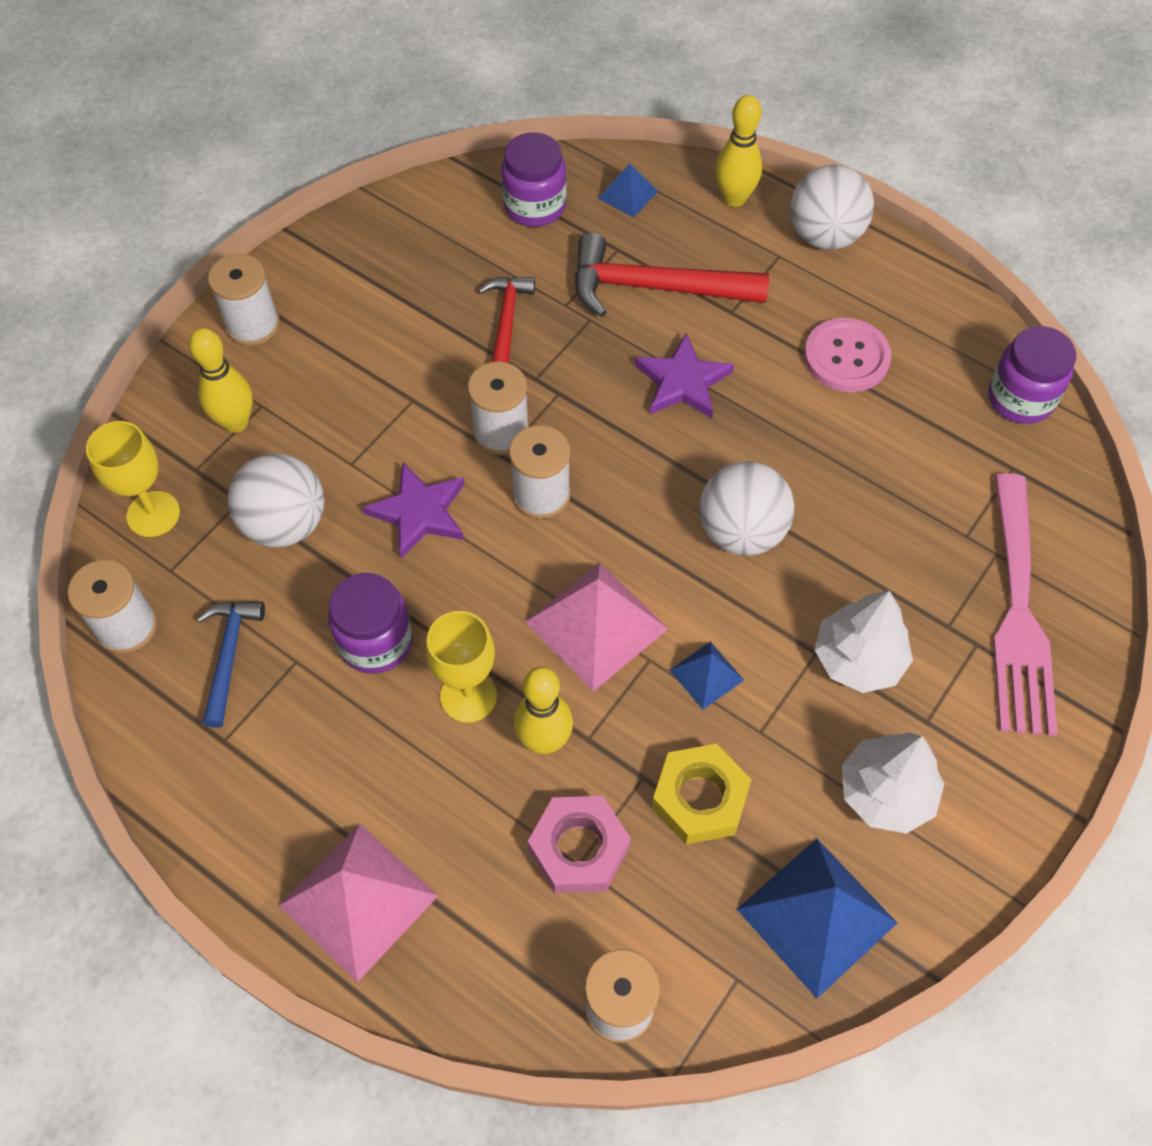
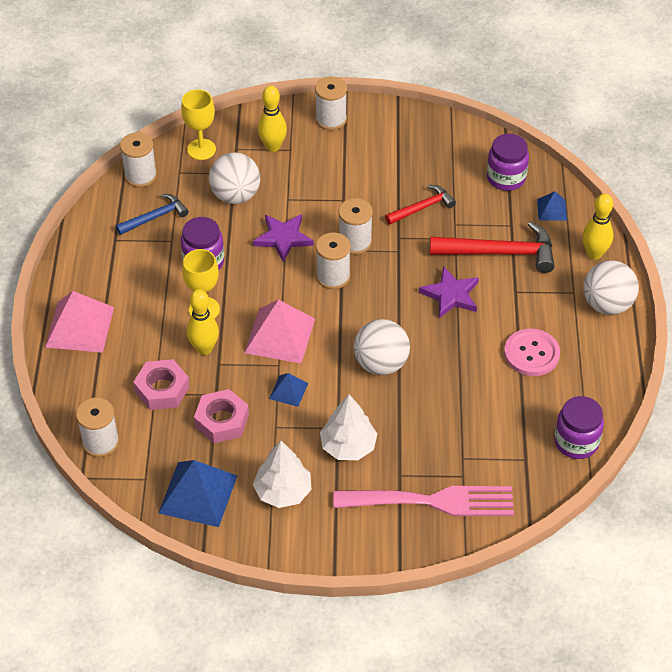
camera: 55 degrees right, 10 degrees down
red hammer [575,233,769,317] -> red hammer turned 120 degrees clockwise [430,222,555,273]
yellow nut [652,744,752,845] -> pink nut [194,389,249,443]
pink fork [993,473,1058,736] -> pink fork turned 150 degrees counterclockwise [333,486,514,516]

